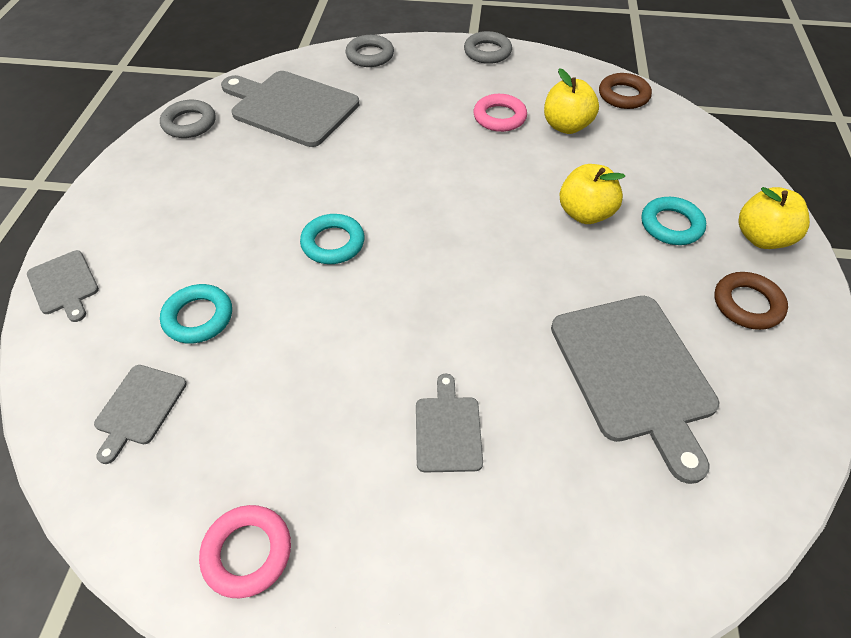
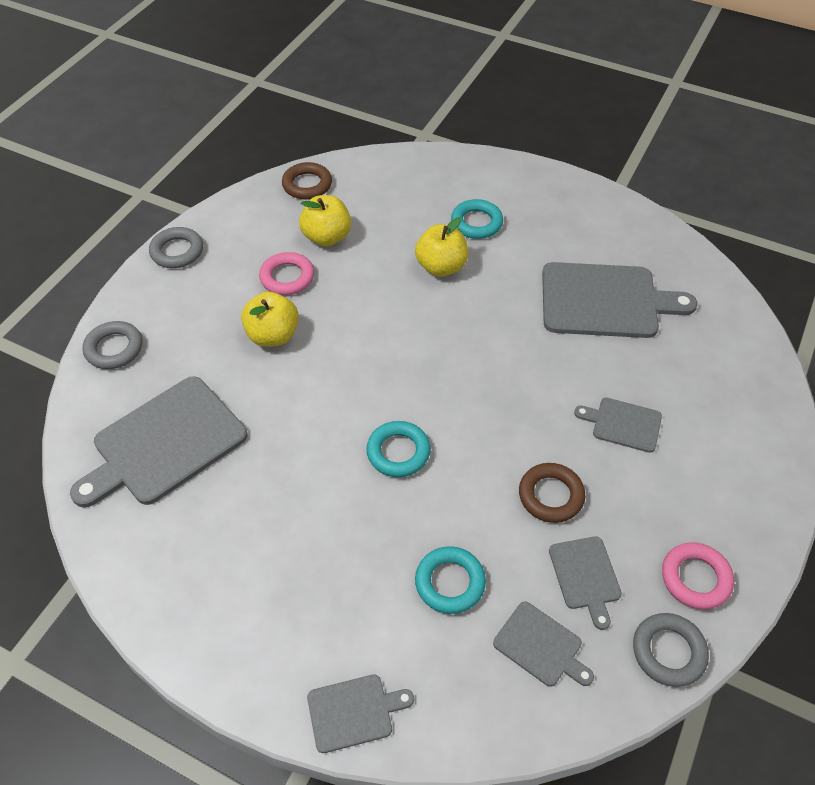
camera: 70 degrees left, 0 degrees up
grey ring [160,100,215,138] -> grey ring moved to [633,613,709,687]
brown ring [714,272,788,330] -> brown ring moved to [519,463,585,523]
yellow apple [739,187,810,249] -> yellow apple moved to [241,291,299,347]
none -> grey cutting board [549,536,622,630]

